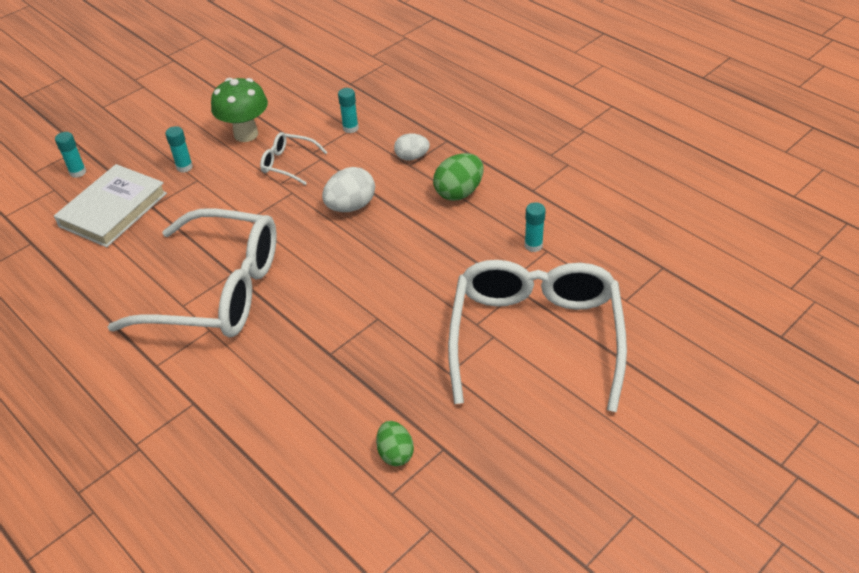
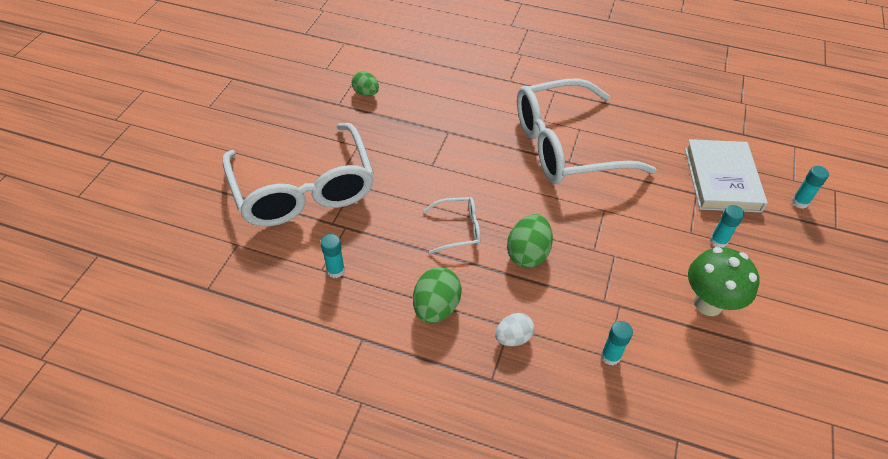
camera: 150 degrees right, 5 degrees up
white glasses [260,132,327,185] -> white glasses moved to [423,197,480,254]
white egg [322,167,375,212] -> green egg [507,214,553,268]

